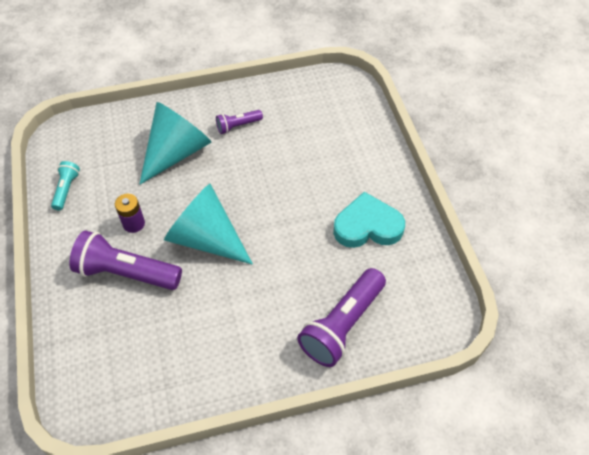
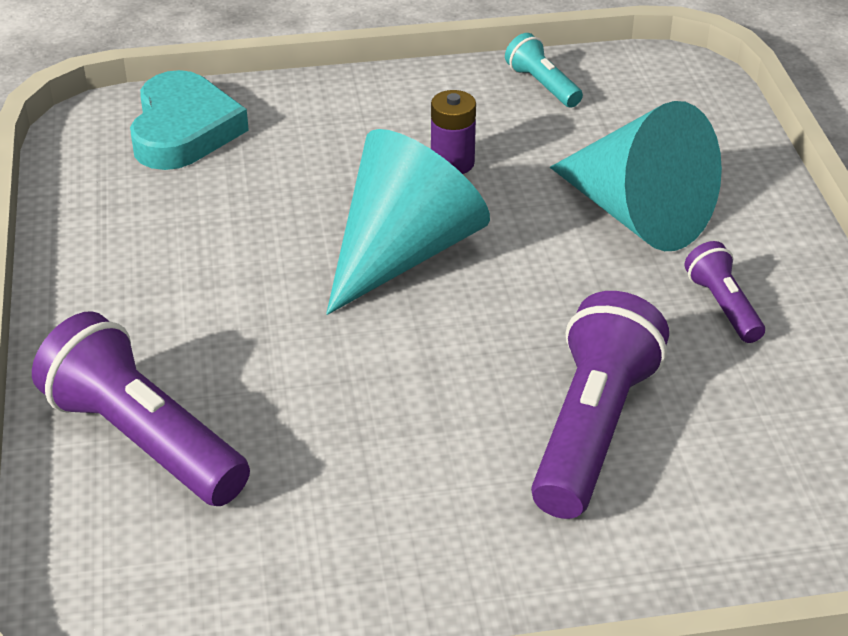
camera: 95 degrees right, 15 degrees down
turquoise flashlight [51,161,80,210] -> turquoise flashlight turned 135 degrees counterclockwise [505,33,583,108]
purple flashlight [69,231,182,290] -> purple flashlight moved to [531,291,669,519]
turquoise heart [333,192,405,248] -> turquoise heart moved to [130,70,249,170]

